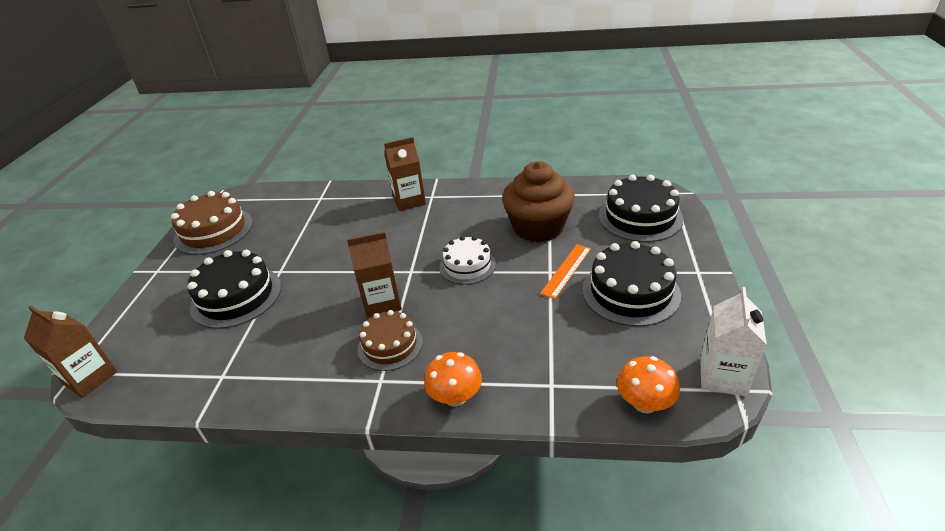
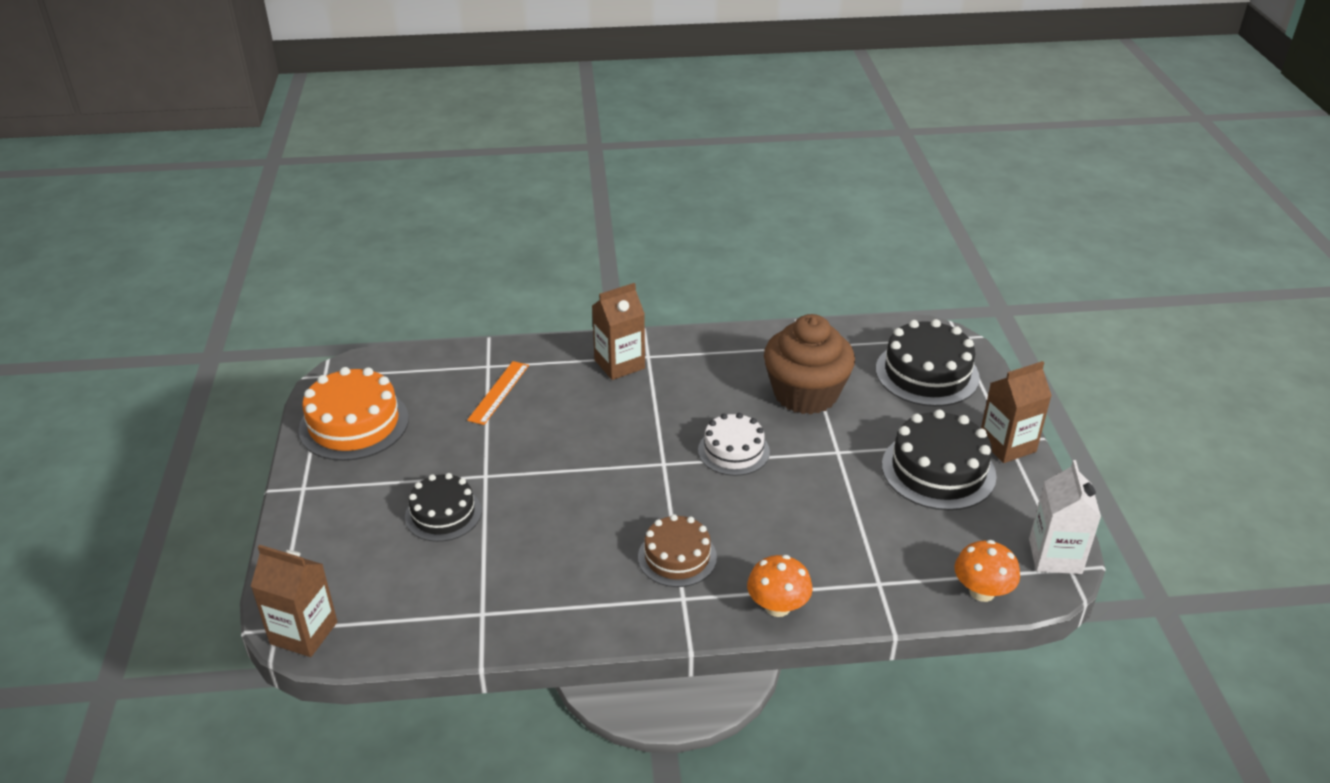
camera: 15 degrees left, 0 degrees up
brown cake [171,191,253,255] -> orange cake [299,367,409,461]
black cake [188,250,281,329] -> black cake [405,473,482,542], size x0.65
brown carton [347,231,402,318] -> brown carton moved to [981,361,1052,463]
orange ruler [540,244,591,299] -> orange ruler moved to [467,361,529,425]

